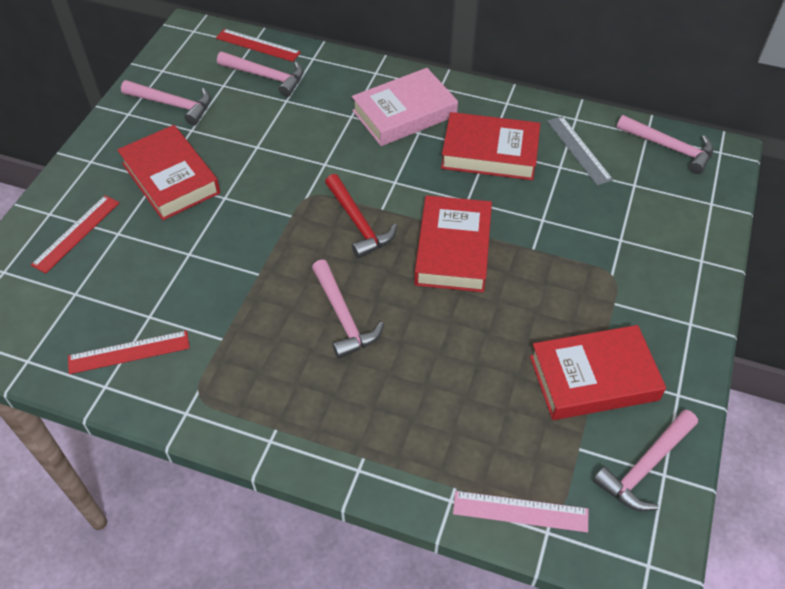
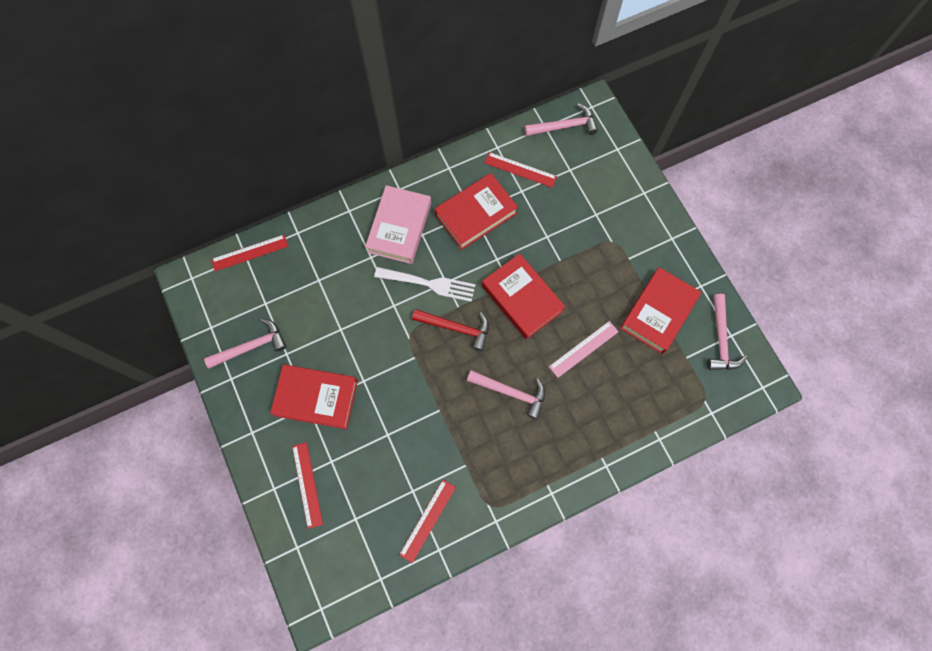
camera: 45 degrees left, 20 degrees up
pink hammer [217,52,303,97] -> none
pink ruler [453,491,588,533] -> pink ruler moved to [549,321,619,378]
grey ruler [547,116,613,186] -> red ruler [484,152,557,188]
none -> white fork [374,267,475,302]

